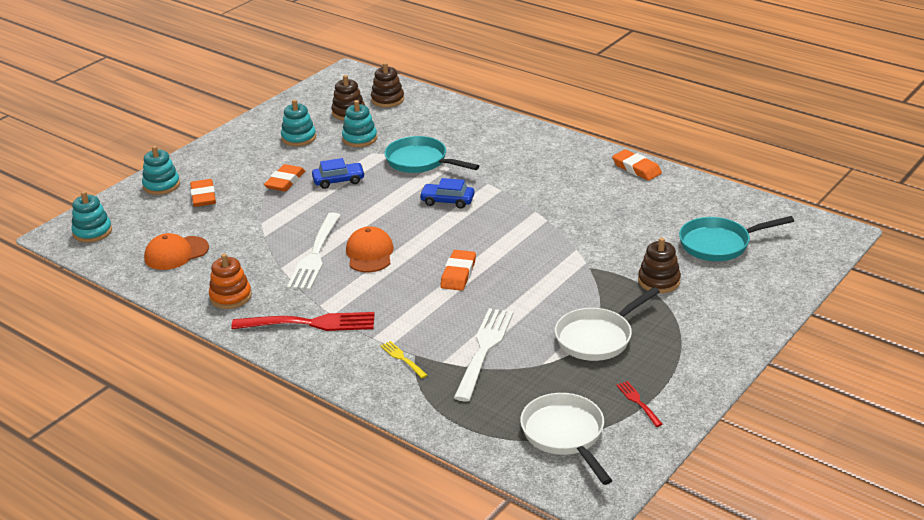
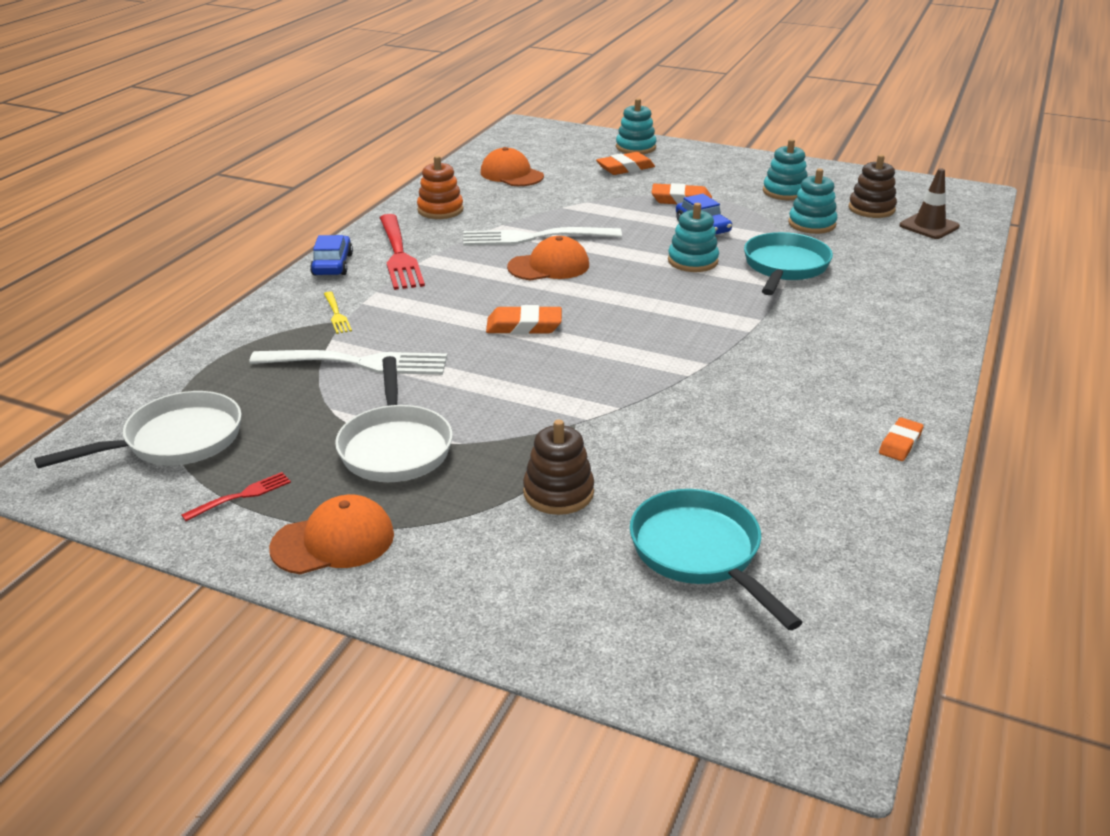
camera: 75 degrees right, 0 degrees up
turquoise stacking toy [71,191,112,243] -> turquoise stacking toy moved to [668,203,719,272]
brown stacking toy [371,62,404,107] -> brown traffic cone [900,168,960,239]
yellow fork [380,341,427,378] -> yellow fork turned 120 degrees clockwise [324,291,352,334]
blue car [419,178,475,209] -> blue car moved to [310,235,353,275]
white pan [555,287,660,361] -> white pan turned 135 degrees counterclockwise [335,356,453,482]
orange eraser [612,149,662,181] -> orange eraser [879,417,924,461], size x0.66
none -> orange cap [269,495,394,574]

